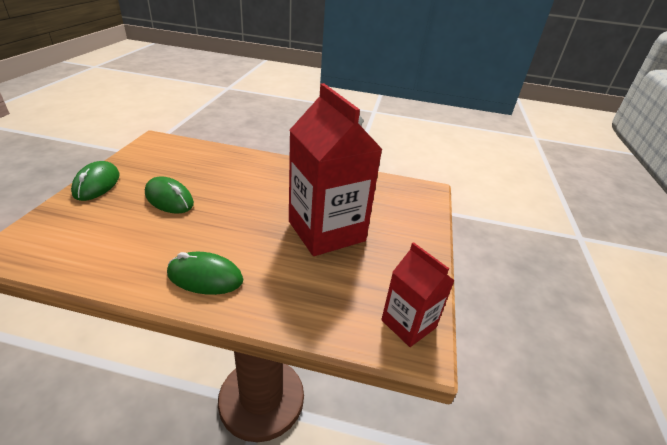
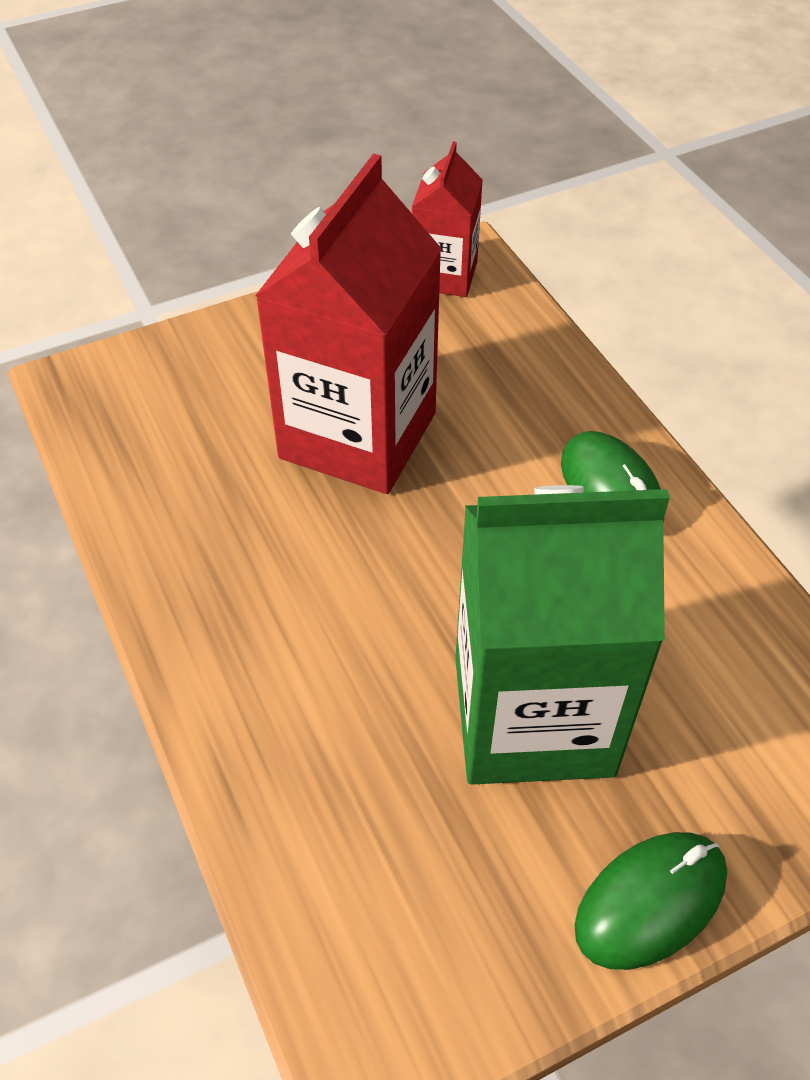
camera: 125 degrees left, 15 degrees up
green mouse [145,176,194,214] -> green carton [455,485,670,784]

